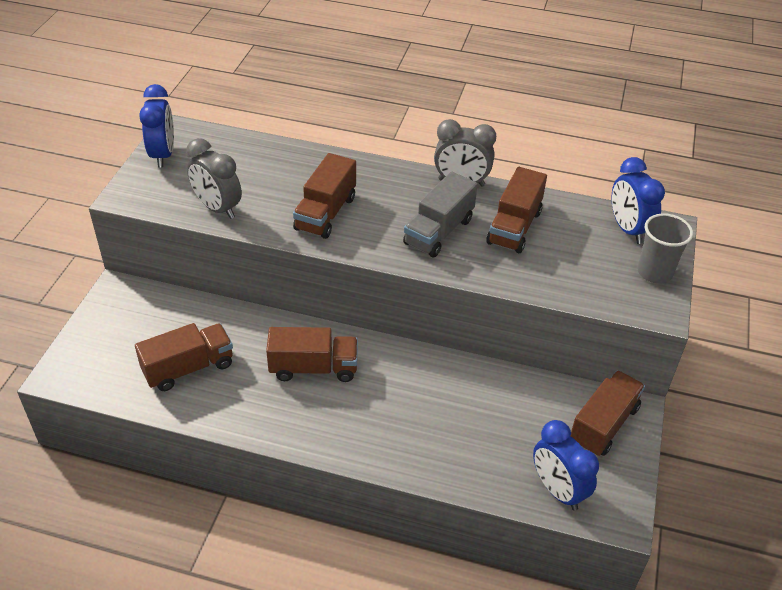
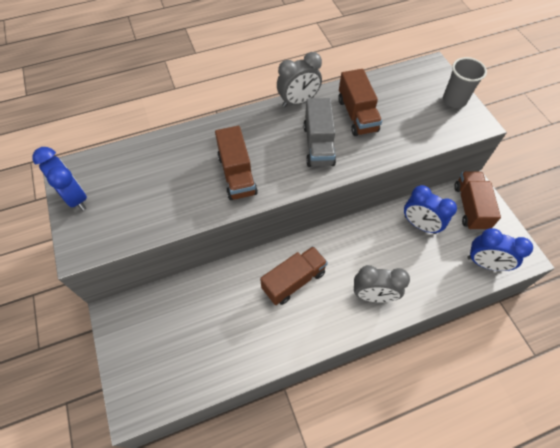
camera: 35 degrees left, 15 degrees up
brown truck [135,323,233,391] -> none
grey clock [186,138,242,219] -> grey clock moved to [354,265,410,303]
blue clock [612,157,665,244] -> blue clock moved to [404,185,457,234]

